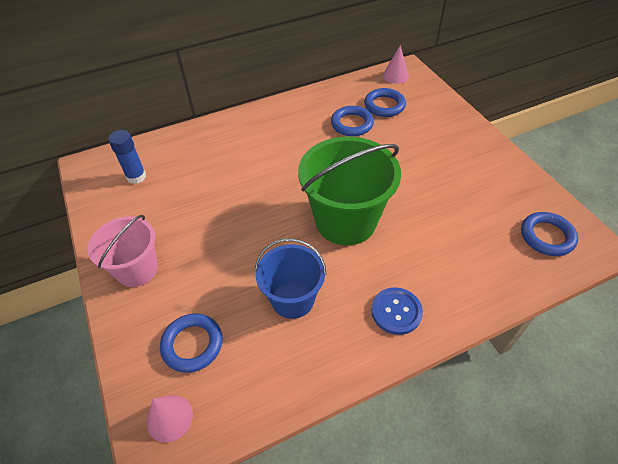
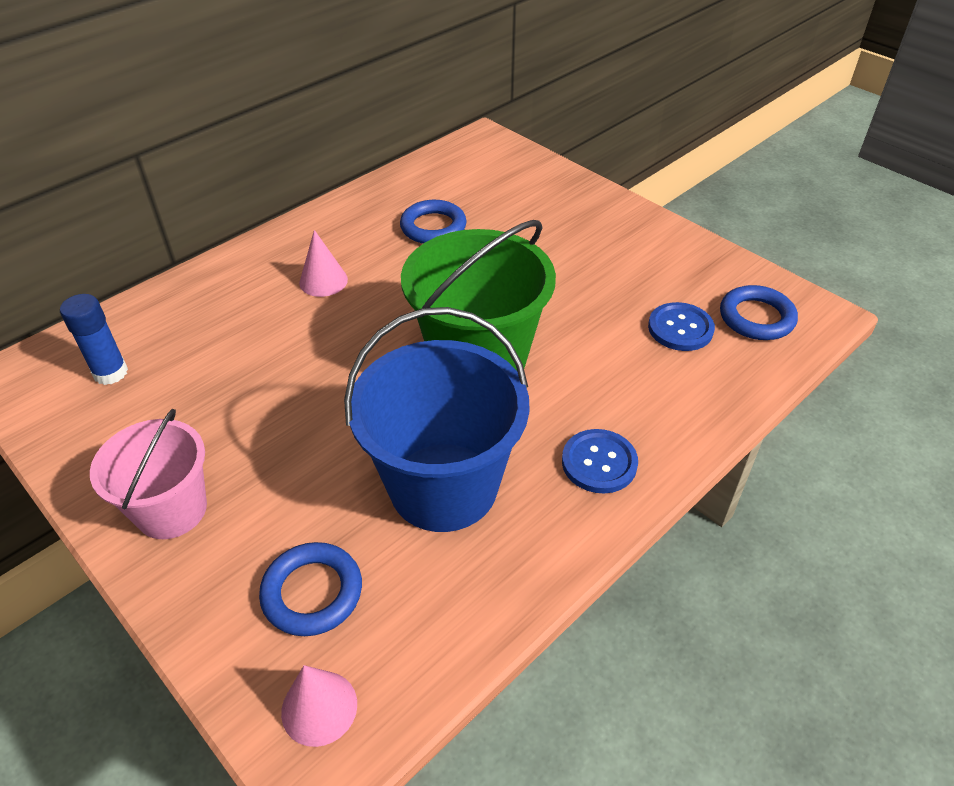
camera: 20 degrees left, 5 degrees down
blue bucket [255,238,327,319] -> blue bucket [344,307,530,532], size x1.60
blue ring [364,88,406,117] -> none
pink cone [383,45,409,84] -> pink cone moved to [299,230,348,297]
none -> blue button [648,302,715,351]

